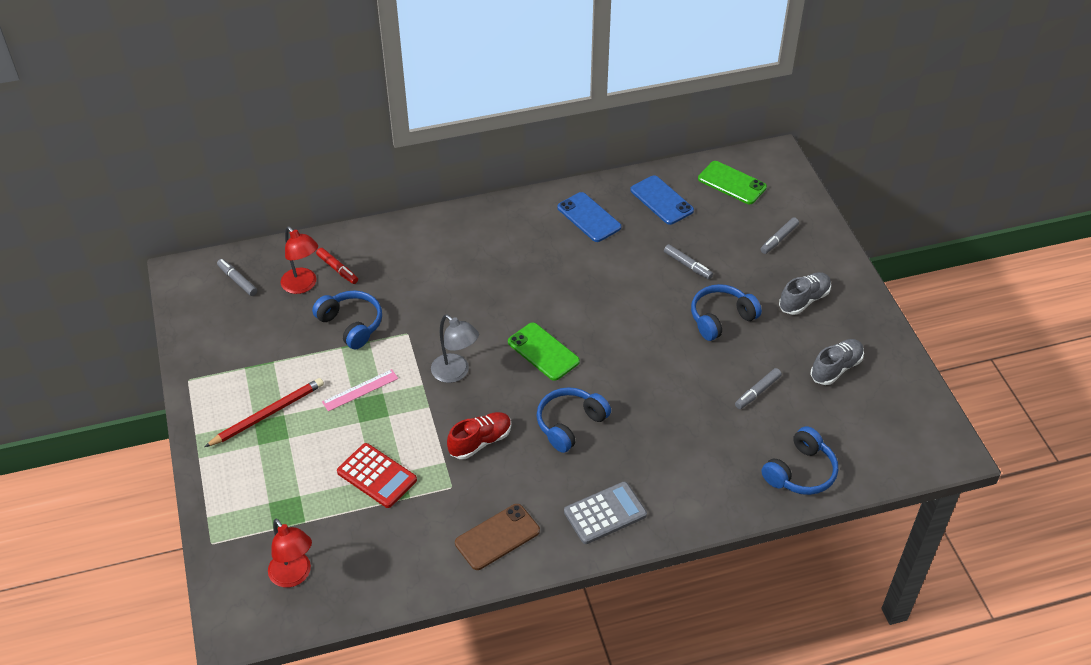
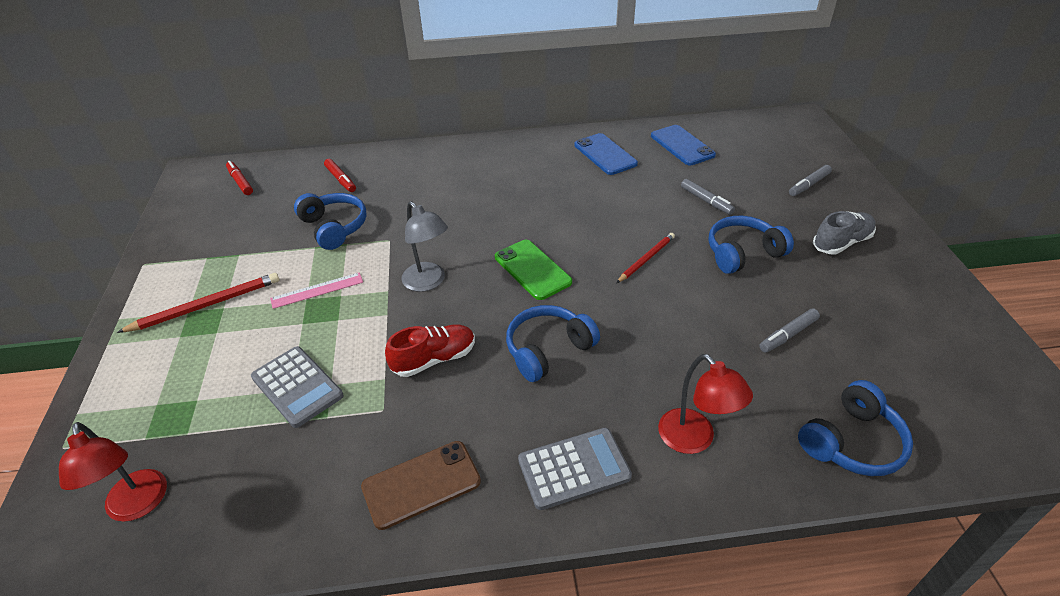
camera: 10 degrees right, 5 degrees down
grey marker [217,259,257,296] -> red marker [226,161,253,195]
red lamp [281,226,318,294] -> red lamp moved to [658,354,753,454]
red calculator [337,443,417,508] -> grey calculator [251,346,343,428]
green phone [698,161,767,204] -> none
grey shoe [810,339,864,385] -> none
none -> red pencil [617,233,675,283]

